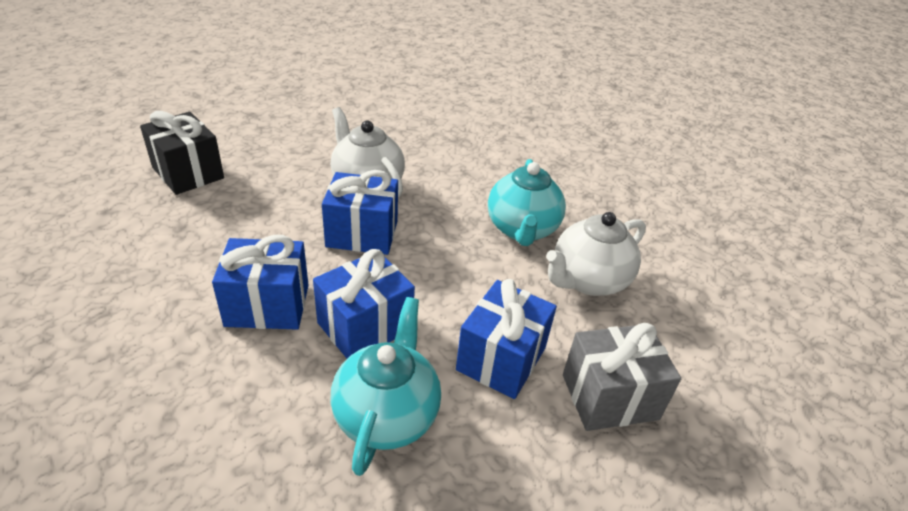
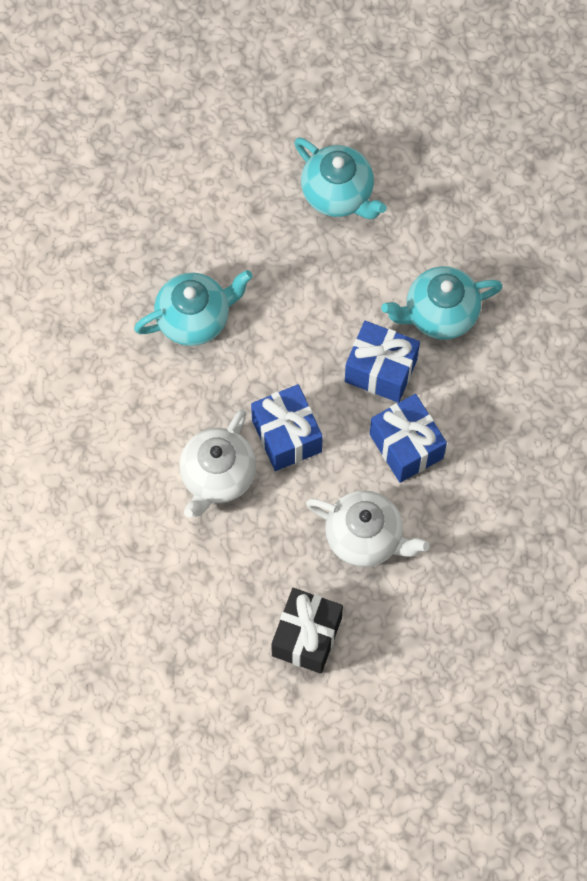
camera: 115 degrees left, 30 degrees up
blue gift [456,279,557,399] -> none
white teapot [546,212,646,296] -> white teapot moved to [306,490,429,567]
grey gift [563,323,681,431] -> turquoise teapot [294,137,387,219]

